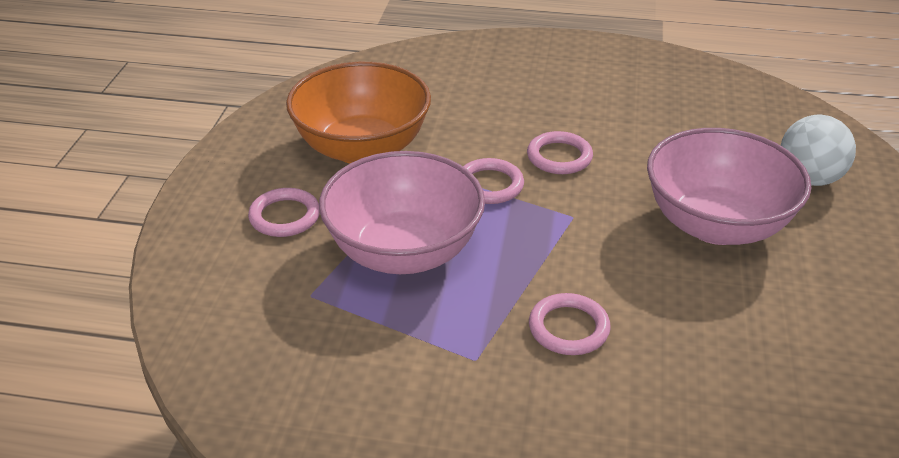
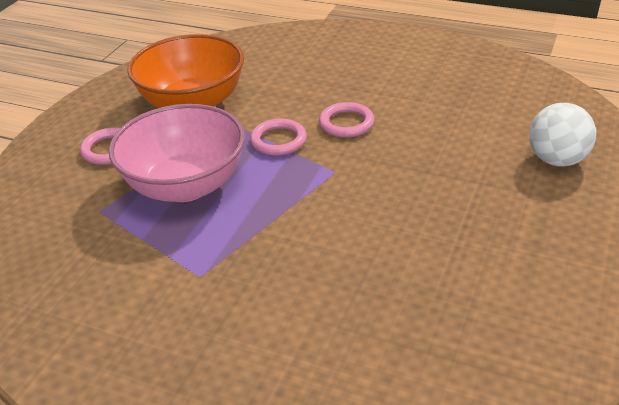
camera: 15 degrees right, 0 degrees up
pink ring [529,293,611,355] -> none
pink bowl [647,128,811,245] -> none

